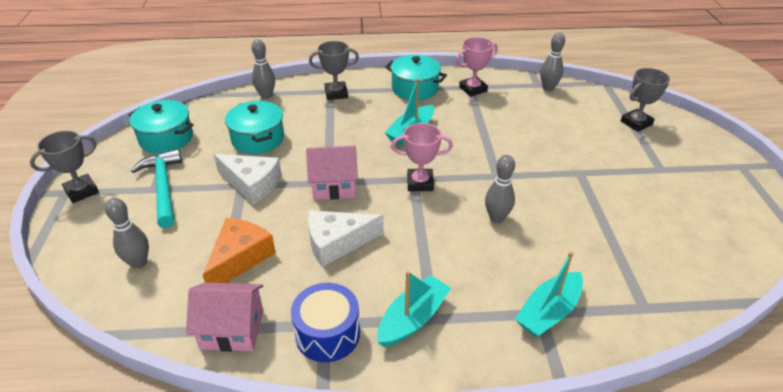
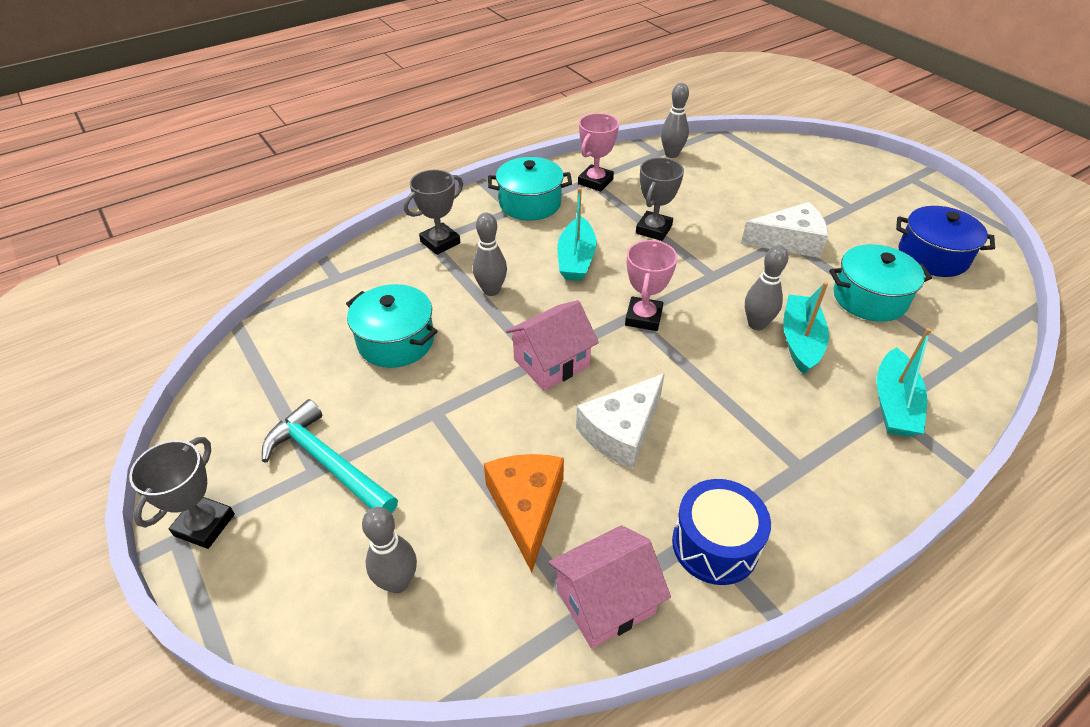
camera: 30 degrees left, 5 degrees up
turquoise pot [129,100,194,154] -> turquoise pot moved to [829,244,932,322]
white cheese [214,154,282,204] -> white cheese moved to [741,202,828,258]
grey bowling pin [251,39,275,99] -> grey bowling pin moved to [473,213,507,296]
turquoise boat [377,271,451,347] -> turquoise boat moved to [784,282,829,375]
pink trophy [391,123,453,191] -> pink trophy turned 45 degrees counterclockwise [625,240,677,331]
grey trophy [621,68,670,132] -> grey trophy moved to [636,158,684,241]
none -> blue pot [896,206,995,277]

